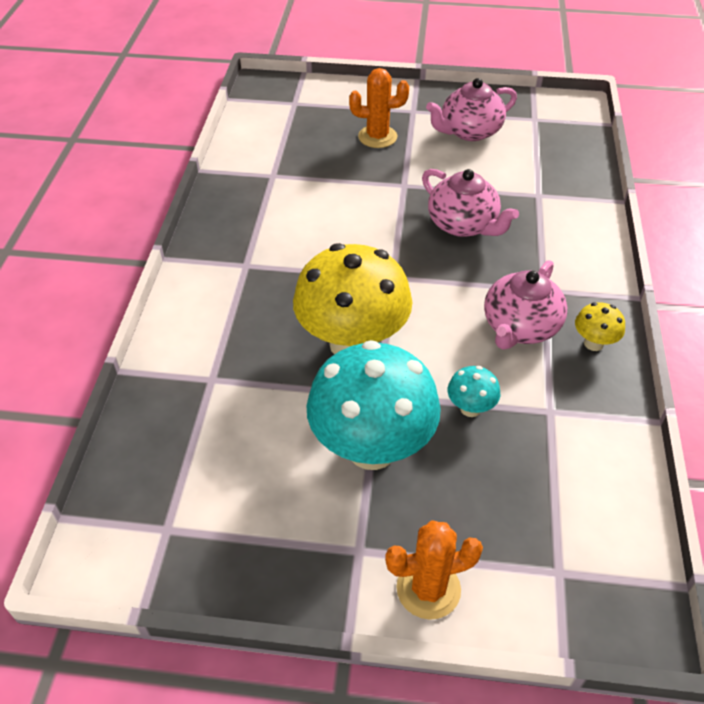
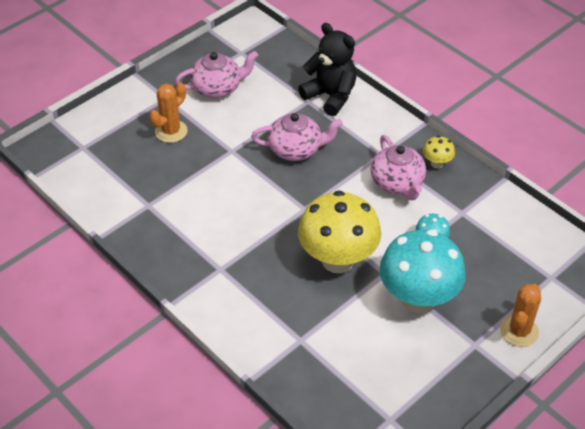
camera: 50 degrees left, 0 degrees up
pink teapot [426,78,517,141] -> pink teapot turned 120 degrees counterclockwise [175,51,258,98]
none -> black teddy bear [298,23,357,116]

